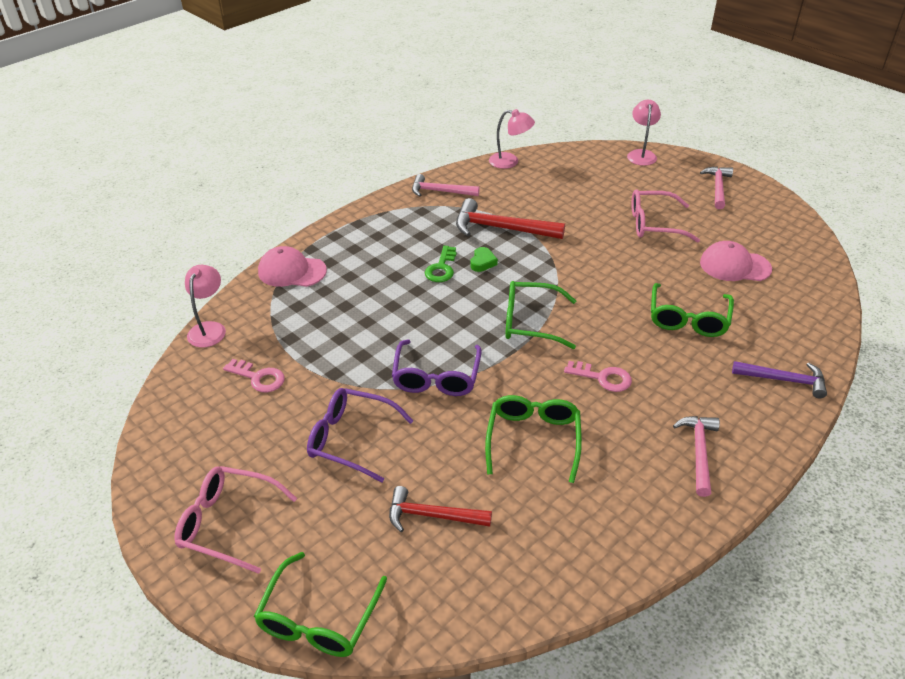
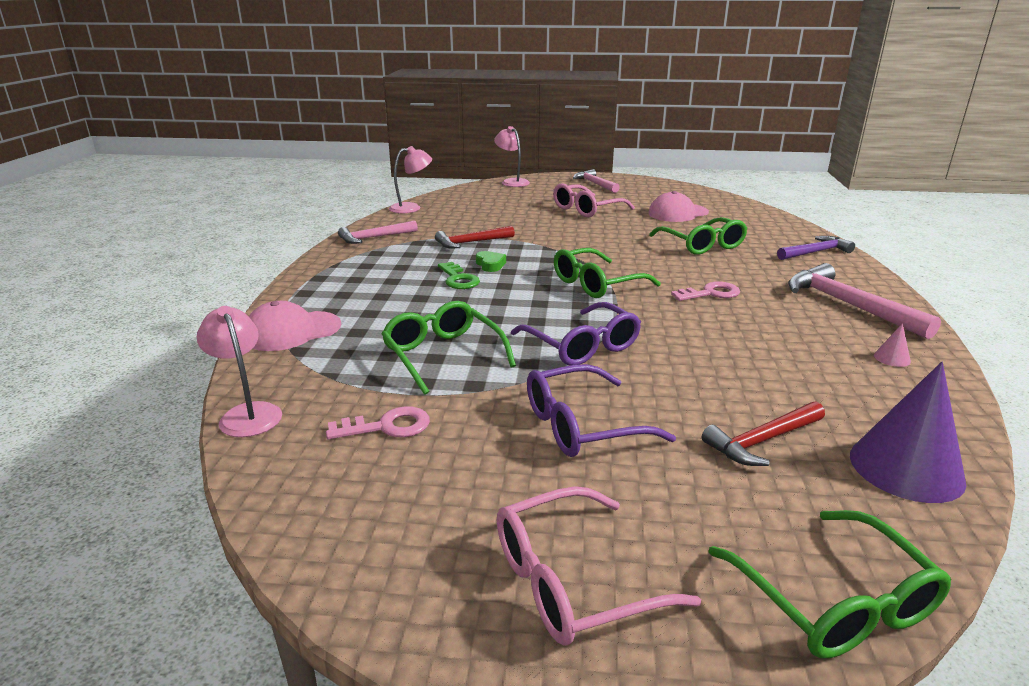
camera: 40 degrees left, 15 degrees down
red hammer [456,198,565,239] -> red hammer [435,226,515,248], size x0.66
green glasses [485,395,582,483] -> green glasses moved to [381,301,516,395]
pink hammer [673,416,720,497] -> pink hammer [788,263,941,339], size x1.52
none -> purple cone [850,362,966,503]
none -> pink cone [874,323,911,367]

